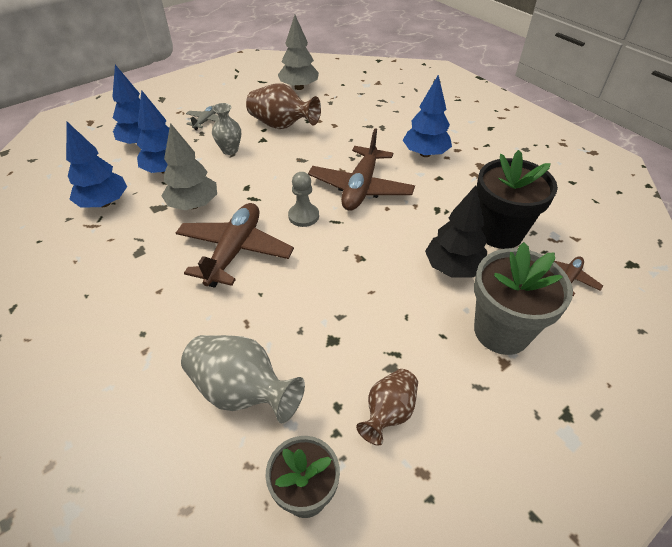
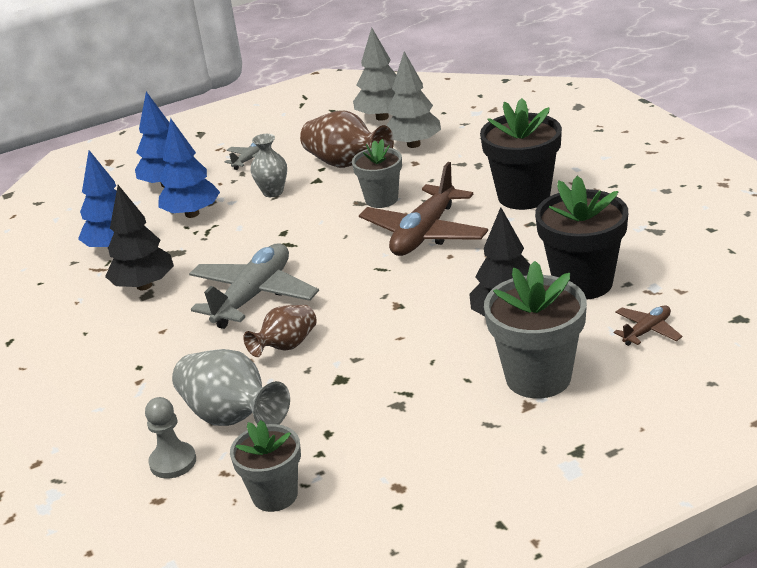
camera: 15 degrees right, 15 degrees down
grey tree [161,123,217,210] -> grey tree moved to [386,51,441,148]
brown plane [176,203,294,288] -> grey plane [189,244,319,329]
grey pawn [288,172,319,227] -> grey pawn moved to [145,397,196,478]
brown vase [356,369,418,445] -> brown vase moved to [243,305,317,357]
blue tree [403,75,452,157] -> black flower pot [480,98,562,210]
none -> black tree [105,185,174,290]
none -> grey flower pot [352,139,402,208]

